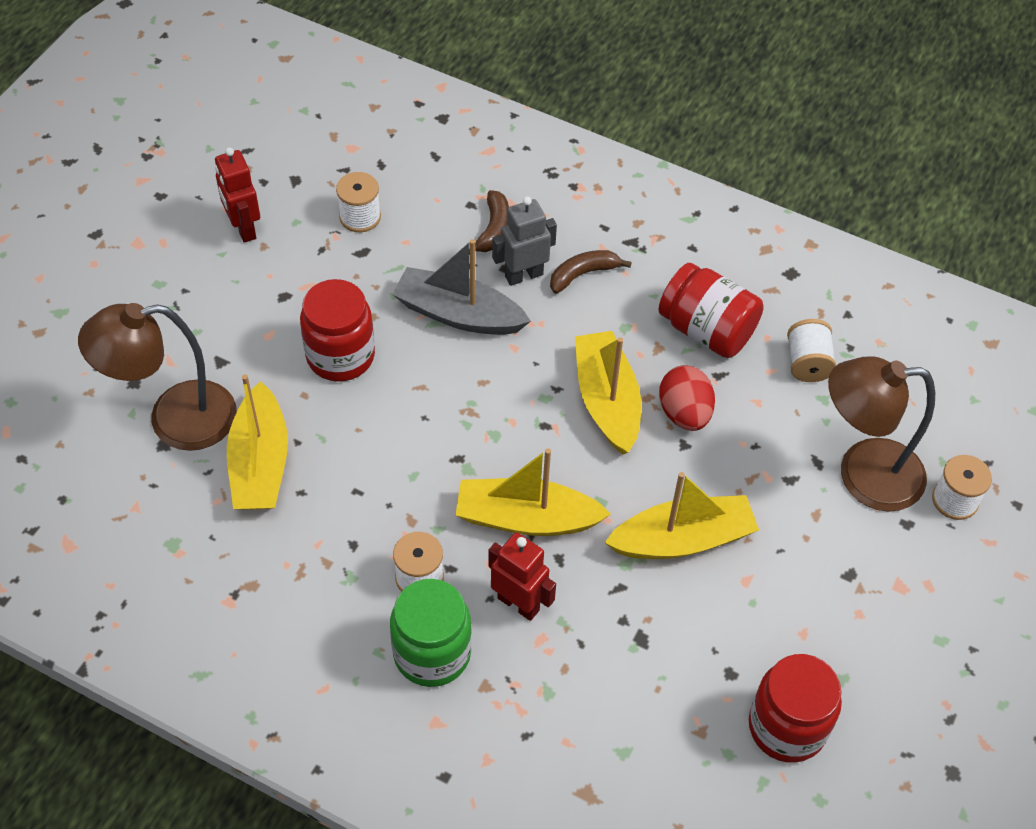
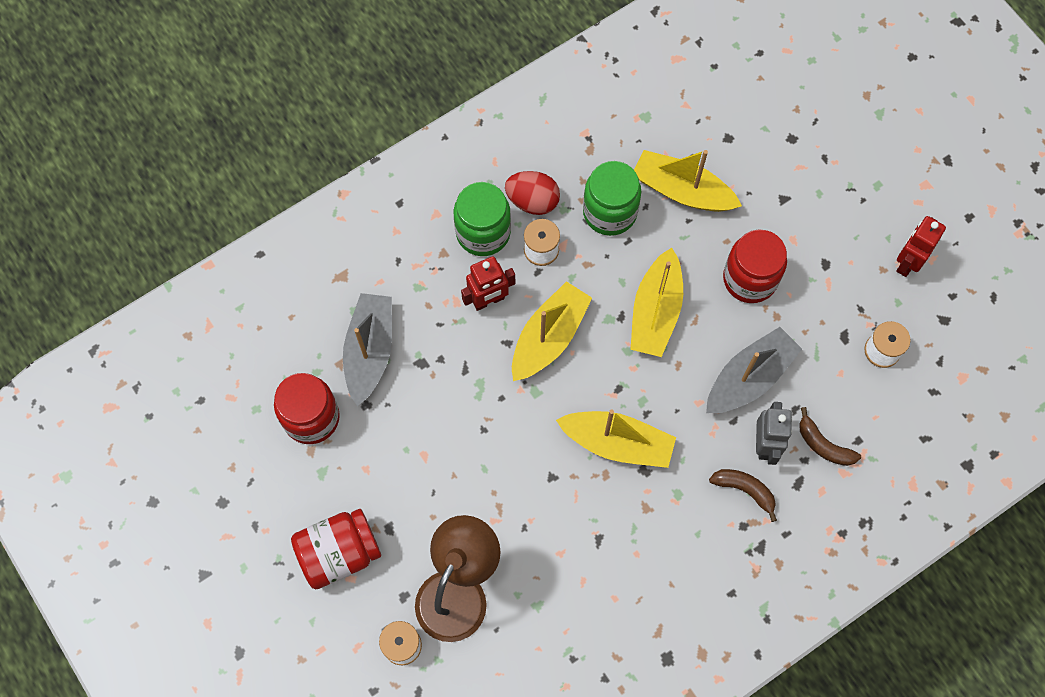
camera: 120 degrees right, 15 degrees up
brown lamp [78,303,237,451] -> none
red robot [215,147,260,243] -> red robot turned 60 degrees counterclockwise [896,216,946,277]
brown banana [550,250,632,293] -> brown banana turned 60 degrees counterclockwise [709,469,777,522]
yellow boat [604,472,759,559] -> yellow boat moved to [630,248,683,357]
red jar [658,263,764,358] -> red jar moved to [291,509,381,589]
red egg [659,365,715,431] -> red egg moved to [505,171,560,215]
white spool [787,319,836,382] -> none
none -> grey boat [343,293,392,406]
none -> green jar [583,161,641,236]

